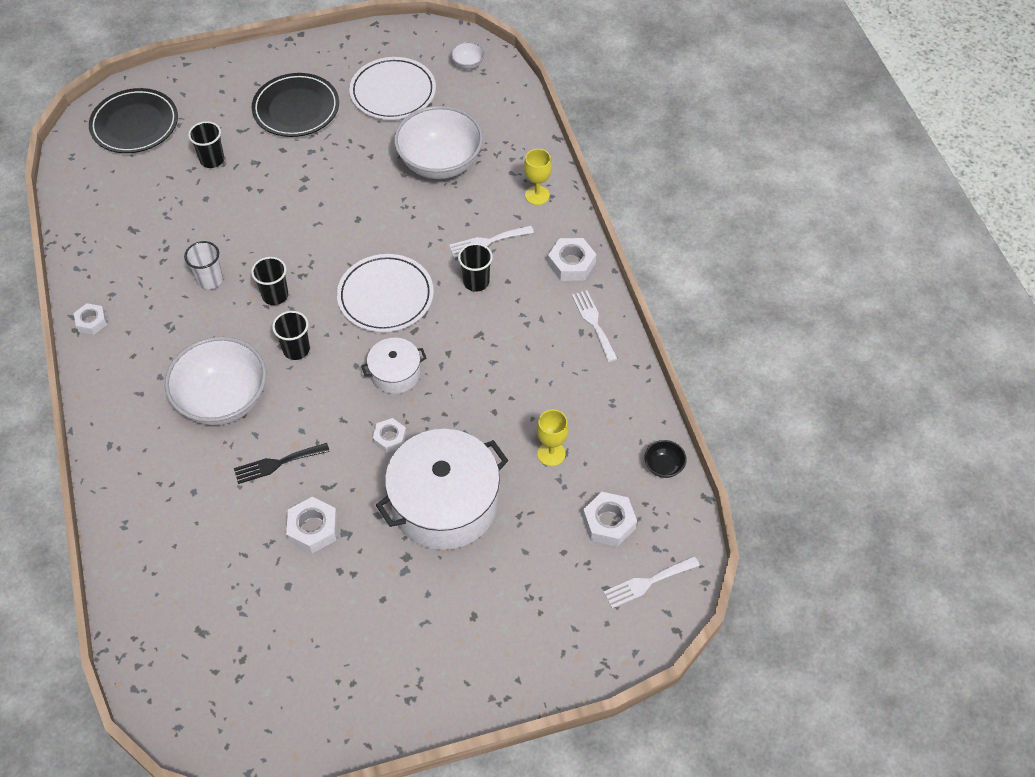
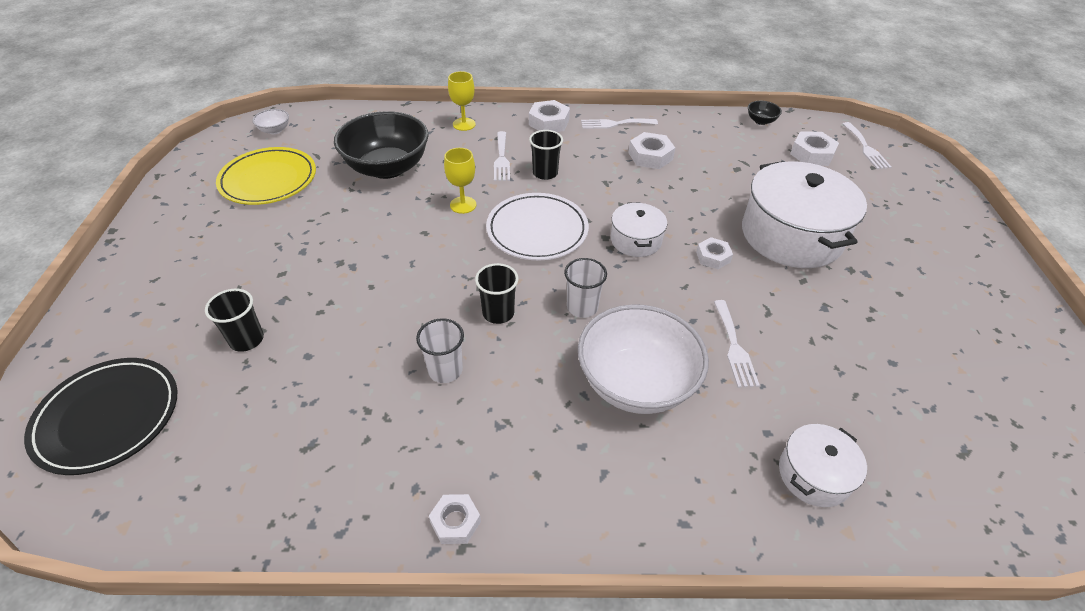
camera: 75 degrees left, 10 degrees down
black fork [234,443,330,484] -> white fork [714,300,760,388]
black plate [252,73,339,137] -> none
black cup [272,311,310,360] -> white cup [564,258,607,318]
white nut [286,497,338,553] -> white nut moved to [628,132,675,169]
white plate [349,57,436,120] -> yellow plate [216,147,316,205]
white bowl [394,106,483,179] -> black bowl [334,111,429,179]
yellow goblet [537,410,569,466] -> yellow goblet moved to [444,148,476,214]
none -> white pot [779,424,867,507]

